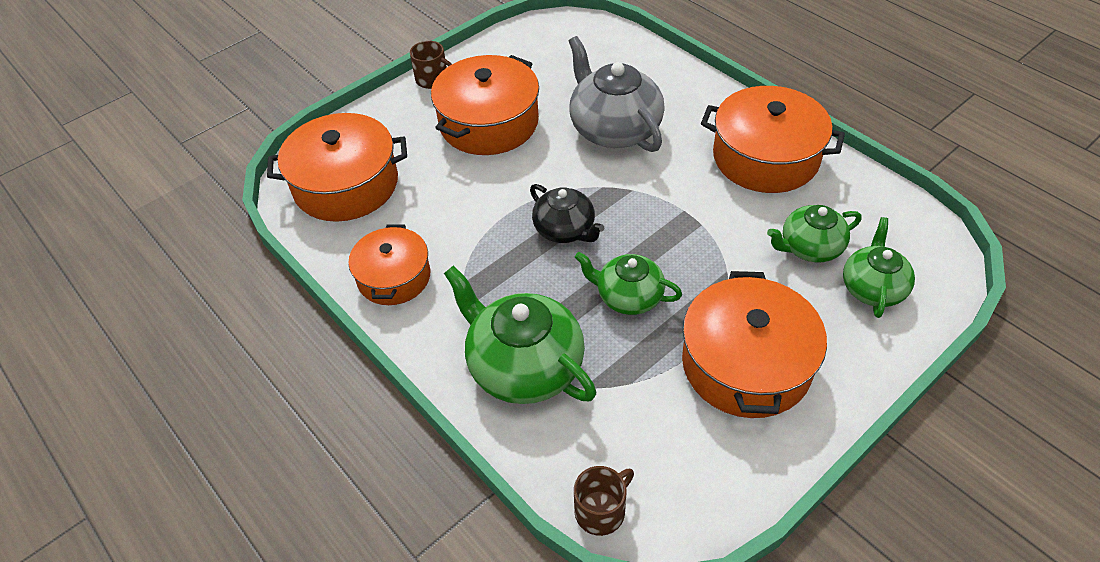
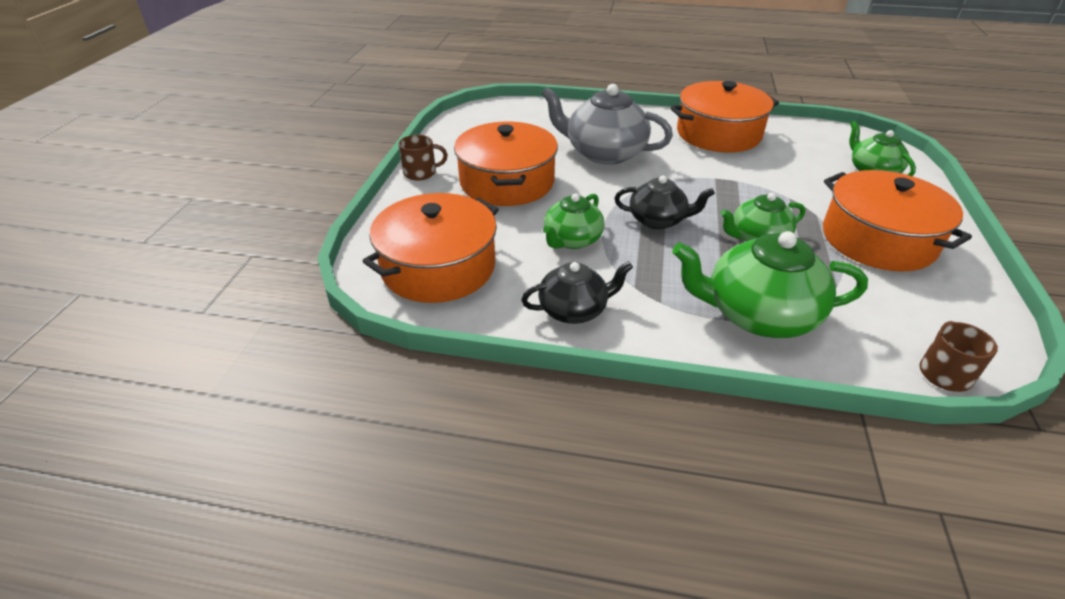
camera: 40 degrees left, 10 degrees down
orange pot [348,224,430,305] -> black teapot [521,261,633,324]
green teapot [767,205,861,262] -> green teapot moved to [543,193,604,249]

